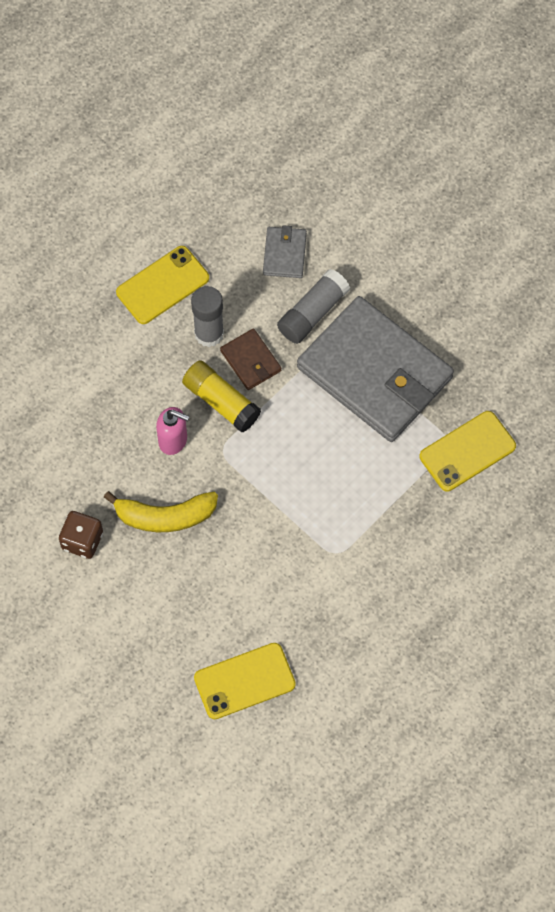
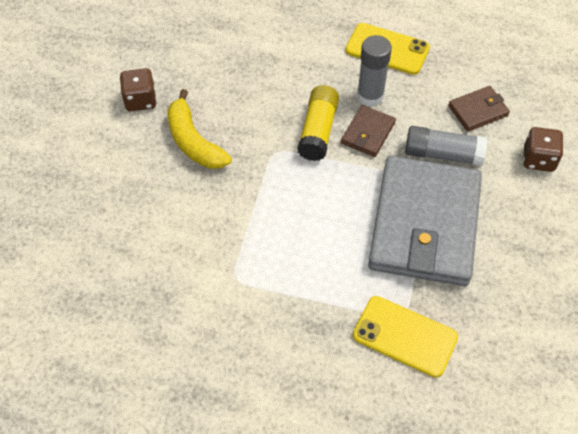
camera: 60 degrees right, 10 degrees down
pink soap dispenser [156,407,189,455] -> none
yellow phone [194,643,296,719] -> none
grey wallet [263,225,307,278] -> brown wallet [448,86,510,132]
none -> brown dice [523,127,563,172]

